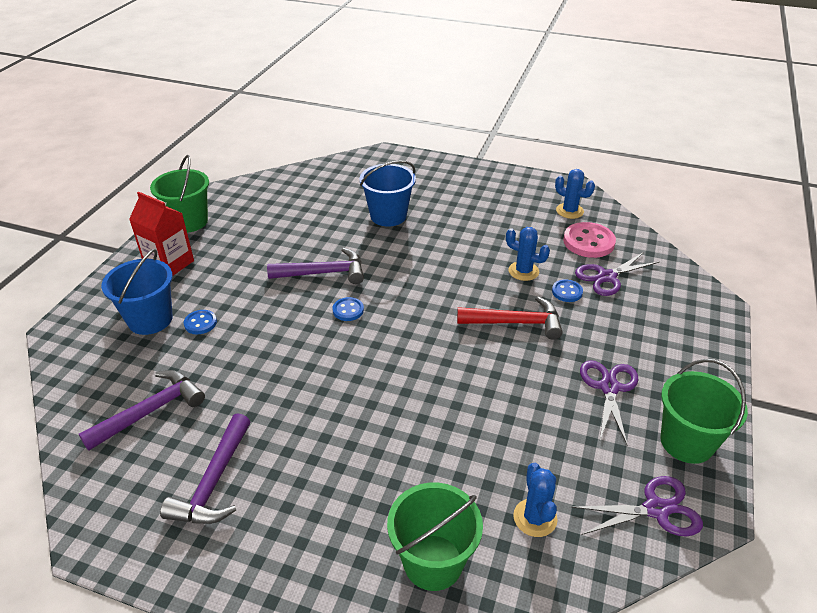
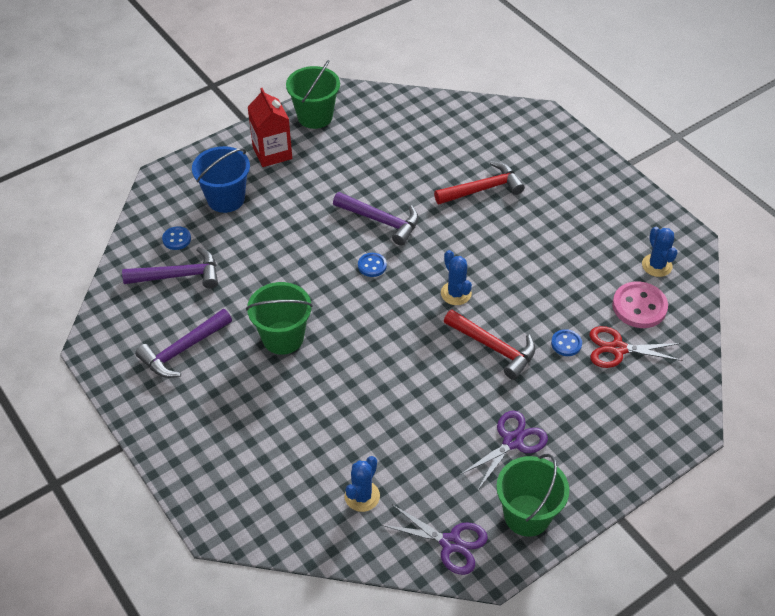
camera: 35 degrees right, 10 degrees up
blue button [184,310,217,334] -> blue button moved to [162,226,191,250]
blue bucket [359,160,416,227] -> red hammer [434,161,525,204]
green bucket [387,483,483,591] -> green bucket moved to [246,282,313,355]
blue cactus [506,227,550,281] -> blue cactus moved to [441,250,472,305]
purple scissors [575,252,659,296] -> red scissors [590,326,683,368]

